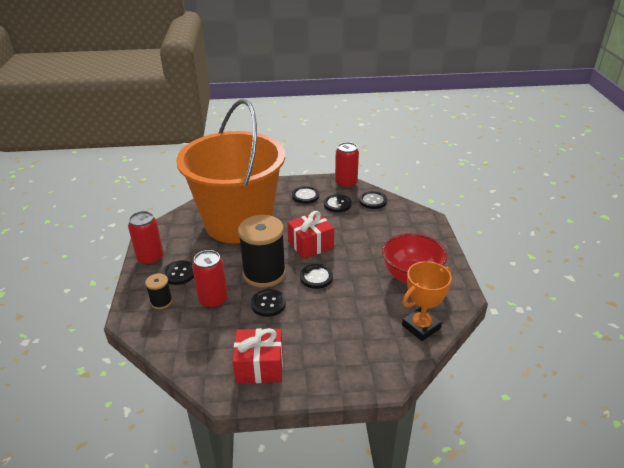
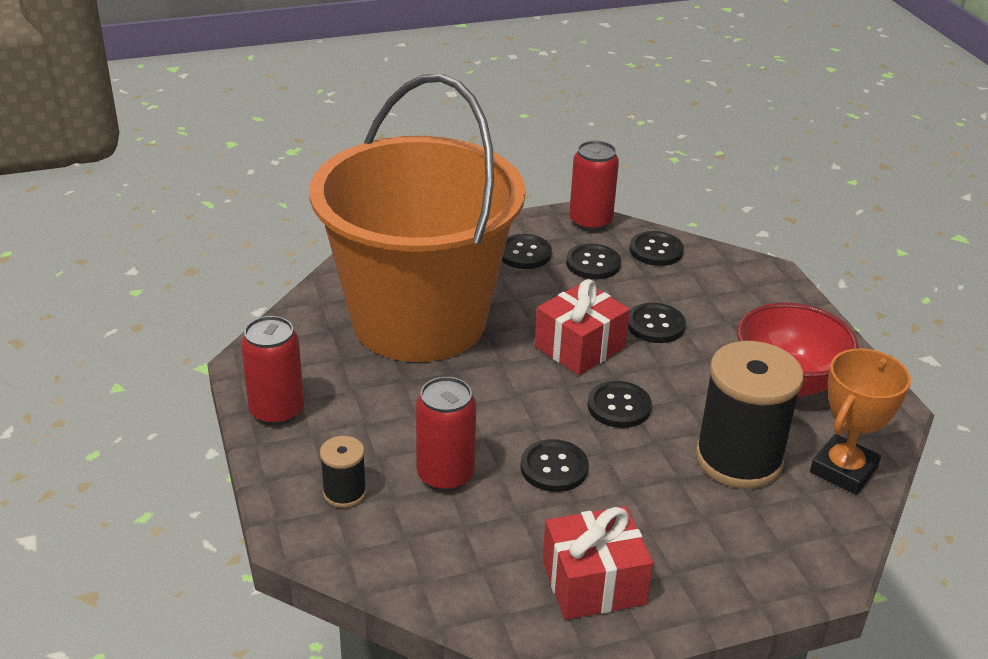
camera: 15 degrees left, 0 degrees up
black button [162,261,194,285] -> black button moved to [628,303,686,343]
black spool [238,215,286,288] -> black spool moved to [695,341,804,488]

